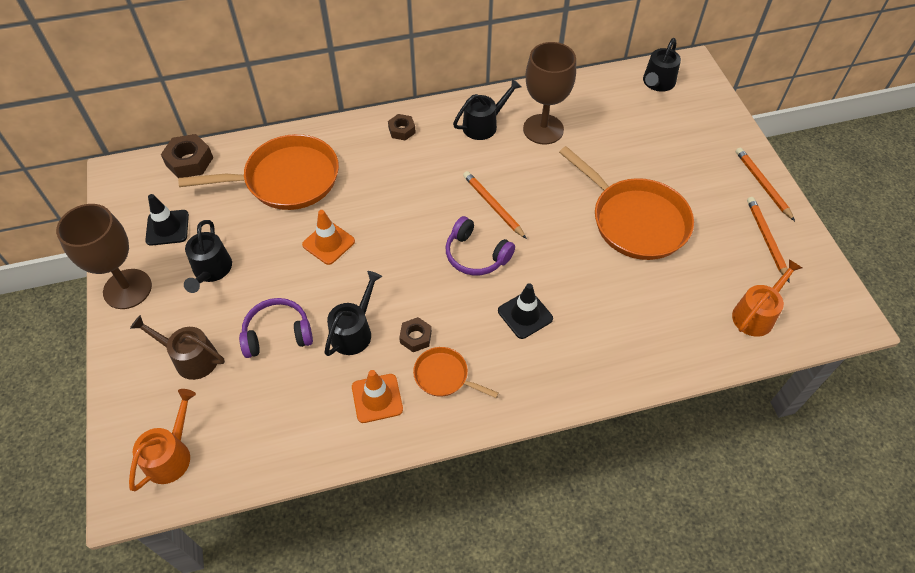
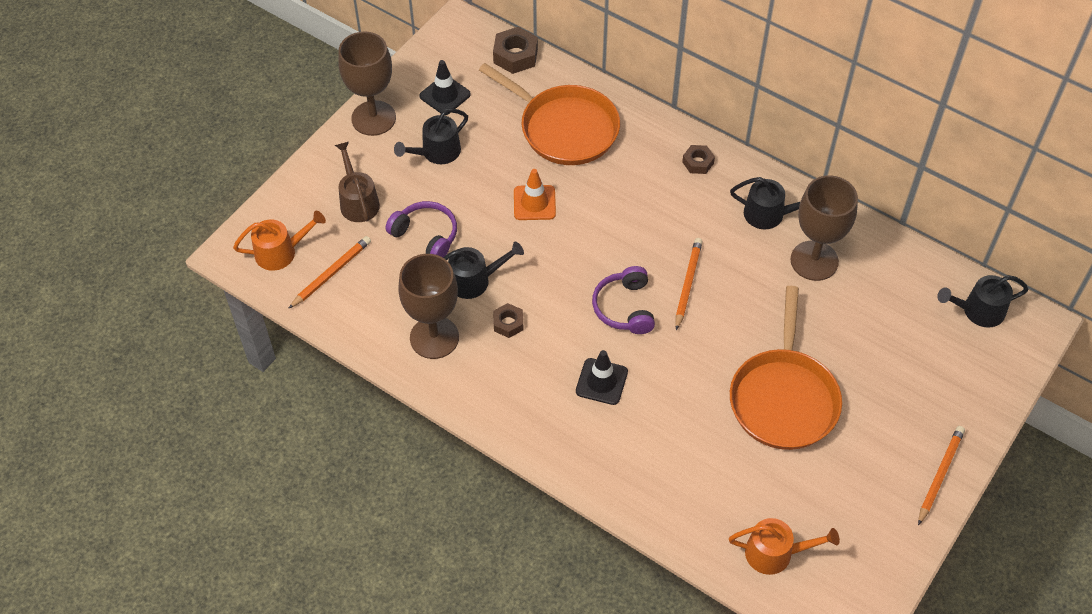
camera: 50 degrees right, 0 degrees up
orange traffic cone [352,370,403,423] -> brown goblet [398,254,459,359]
orange pan [413,347,499,398] -> none
orange pencil [747,197,790,283] -> orange pencil moved to [288,236,371,309]

